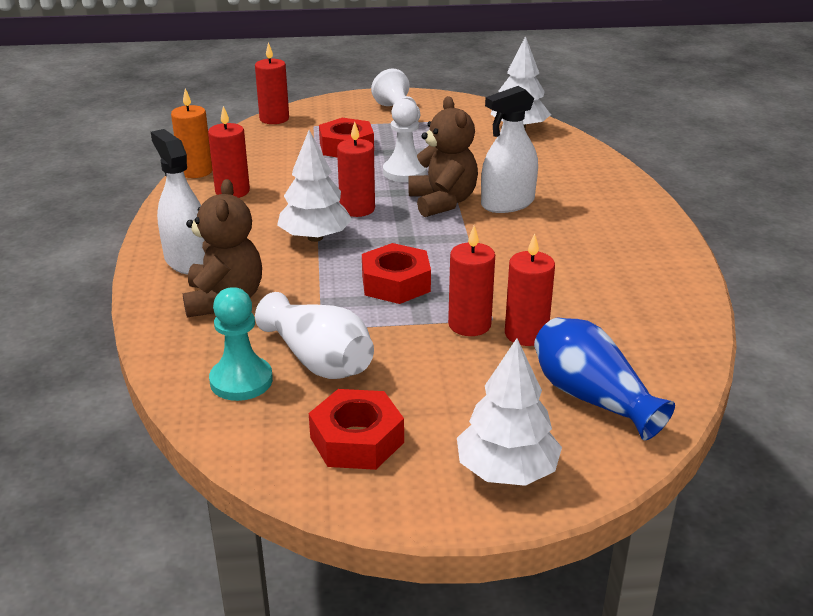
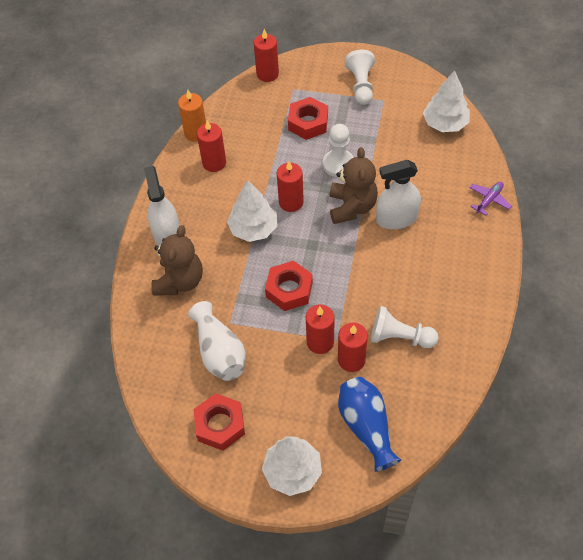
camera: 20 degrees right, 25 degrees up
turquoise pawn [209,287,273,401] -> none
none -> white pawn [371,306,439,348]
none -> purple plane [469,182,512,216]

